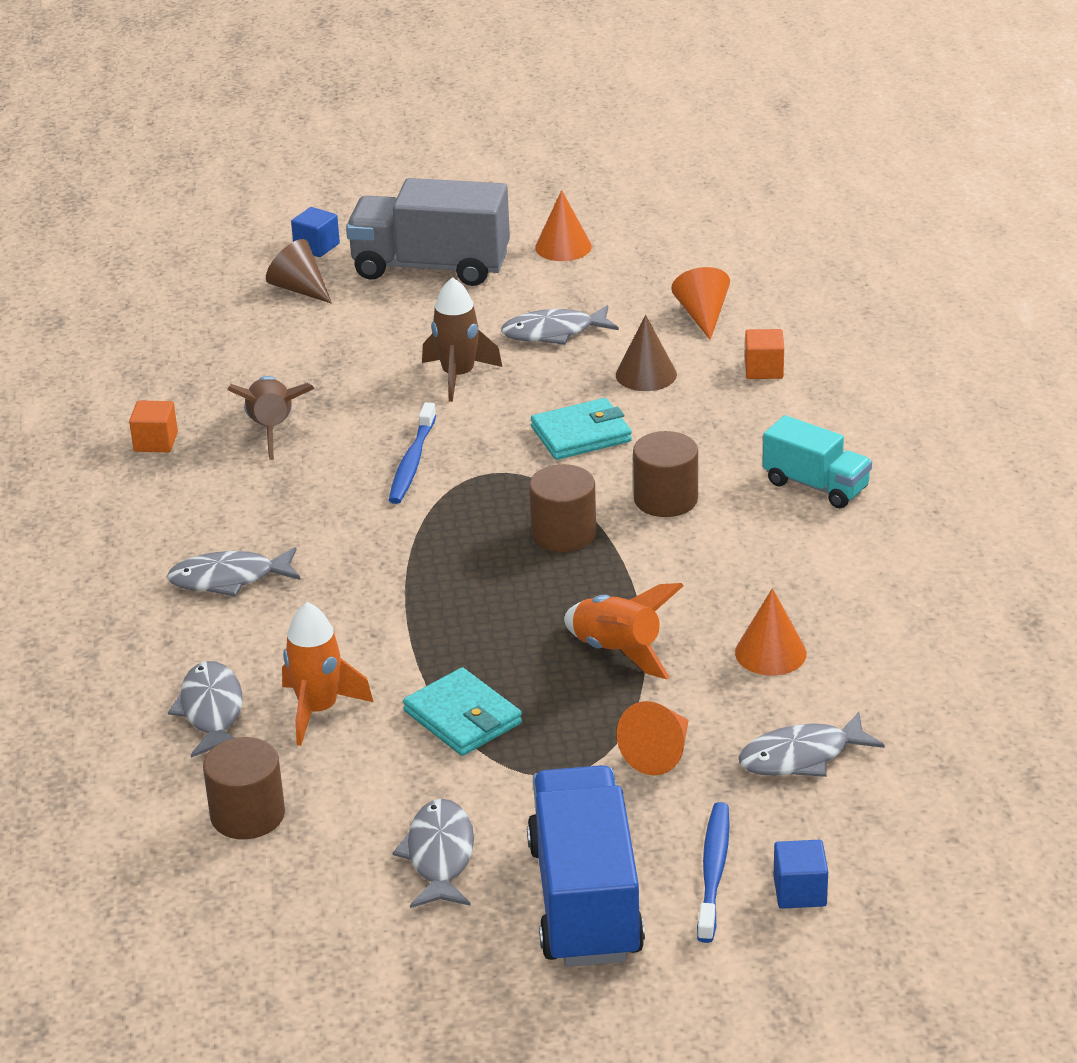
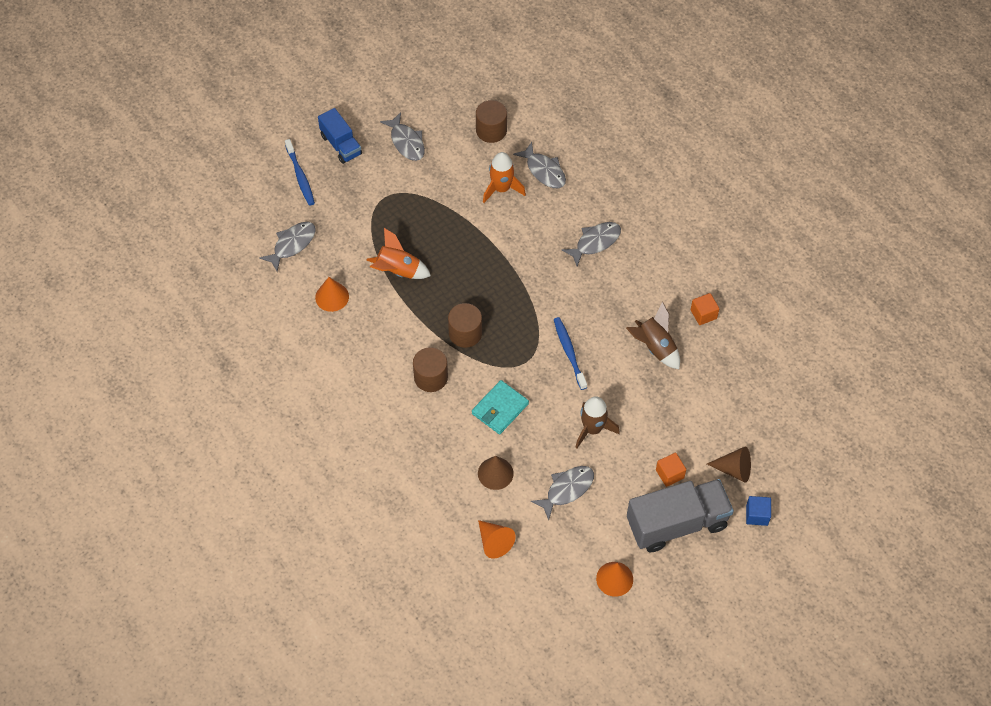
camera: 150 degrees right, 25 degrees up
turquoise wallet [403,667,522,756] -> none
blue truck [527,765,645,967] -> blue truck [318,108,362,164], size x0.59
orange cone [617,701,689,775] -> none
orange cube [745,329,784,379] -> orange cube moved to [656,453,686,487]
turquoise truck [763,415,872,508] -> none
blue cube [773,840,828,909] -> none

